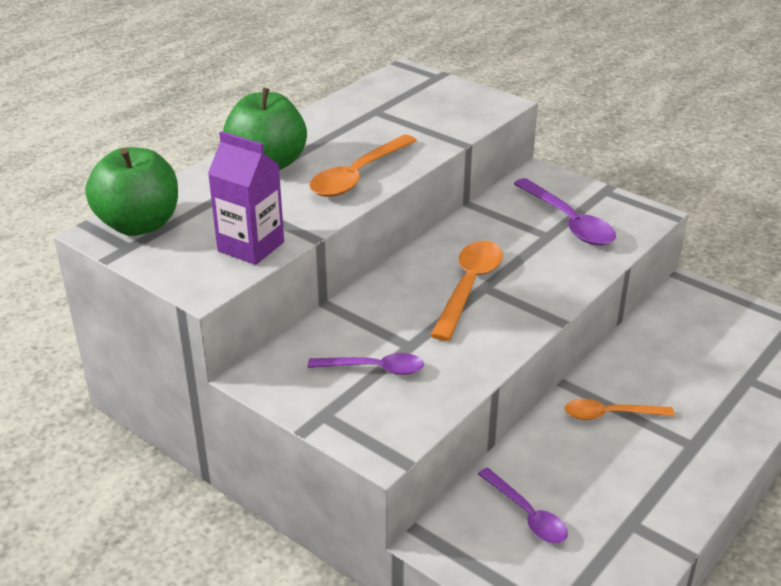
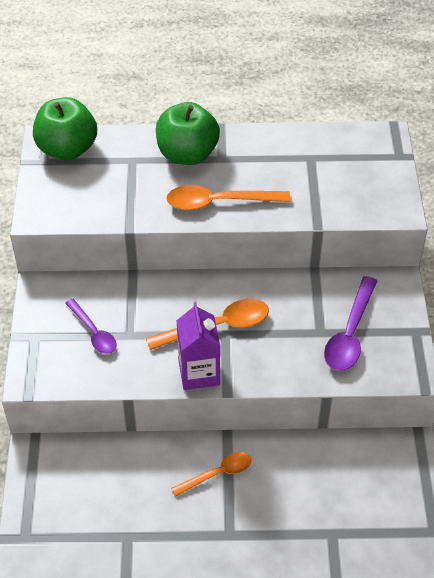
camera: 50 degrees right, 15 degrees up
purple carton [208,131,284,265] -> purple carton moved to [176,302,220,390]
purple spoon [478,468,568,543] -> none
orange spoon [565,399,675,420] -> orange spoon turned 105 degrees clockwise [171,452,251,496]

